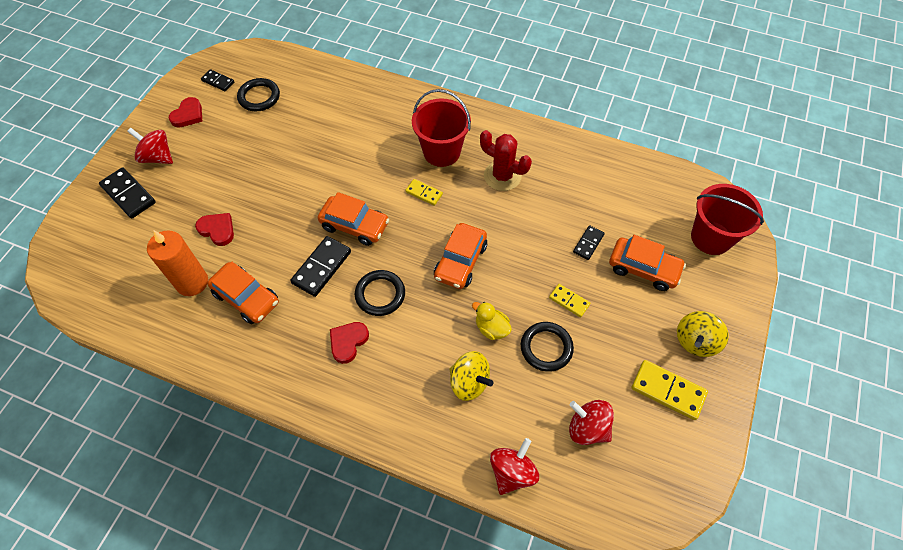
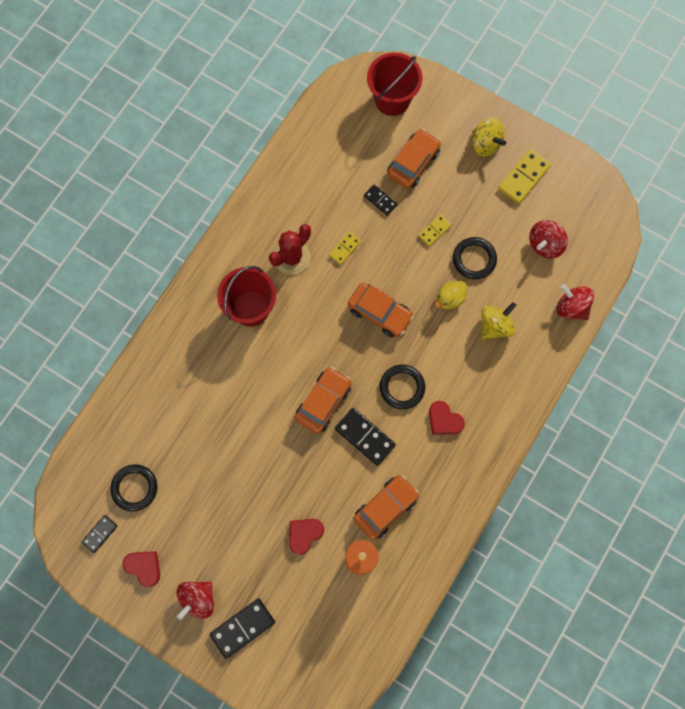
camera: 80 degrees left, 15 degrees up
yellow domino [405,179,443,206] -> yellow domino moved to [329,231,361,265]

